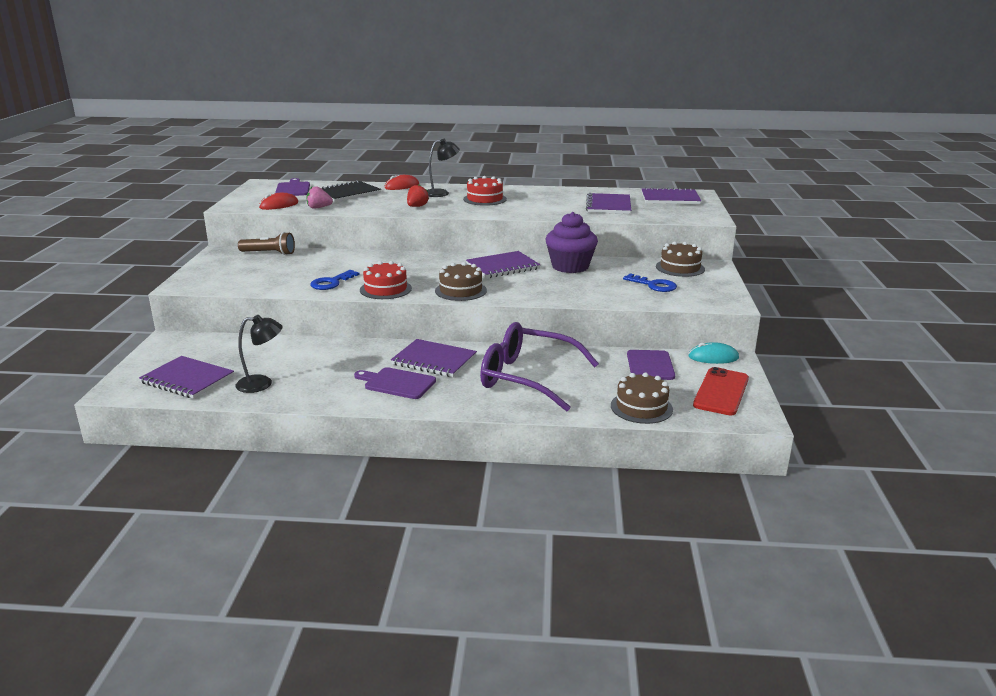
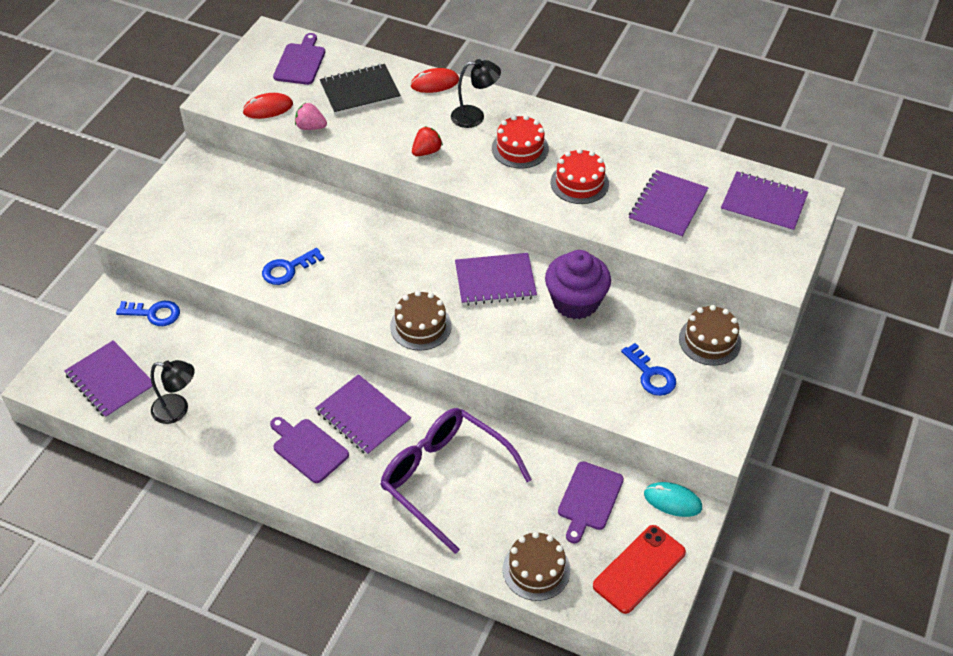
camera: 20 degrees right, 25 degrees up
brown flashlight [238,232,295,255] -> none
red cake [360,261,412,299] -> red cake moved to [551,148,609,204]
none -> blue key [116,301,180,326]

